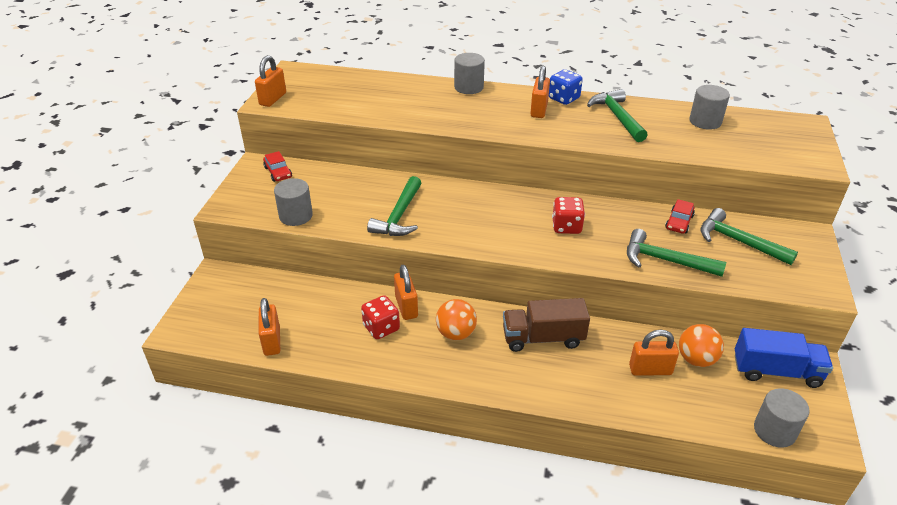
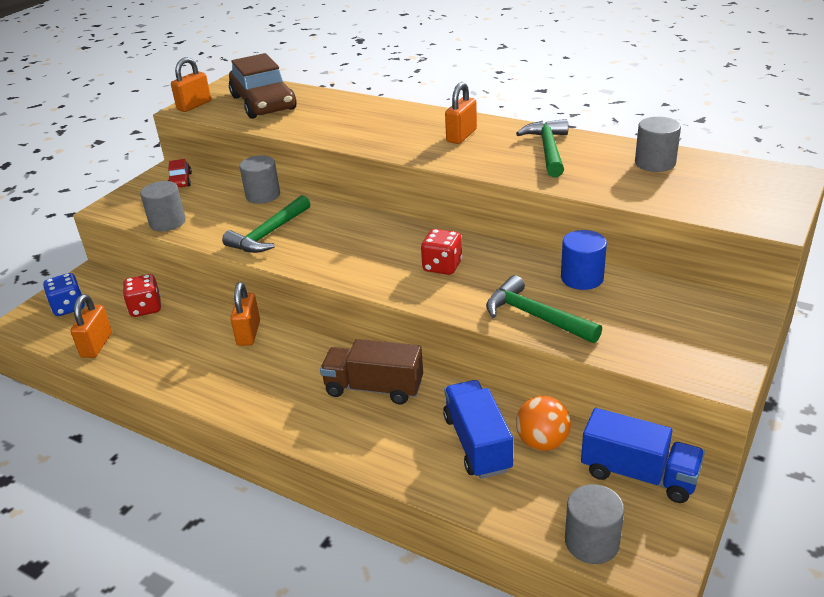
camera: 20 degrees right, 5 degrees down
red dice [361,295,400,339] -> red dice moved to [123,274,161,317]
orange ball [436,299,477,340] -> none
grey cylinder [454,53,485,94] -> grey cylinder moved to [239,155,280,204]
blue dice [549,69,583,105] -> blue dice moved to [43,273,85,316]
orange padlock [629,330,679,376] -> blue truck [443,380,513,479]
red car [665,199,695,234] -> blue cylinder [561,230,607,290]
green hammer [700,208,798,265] -> none
none -> brown car [229,53,297,119]

